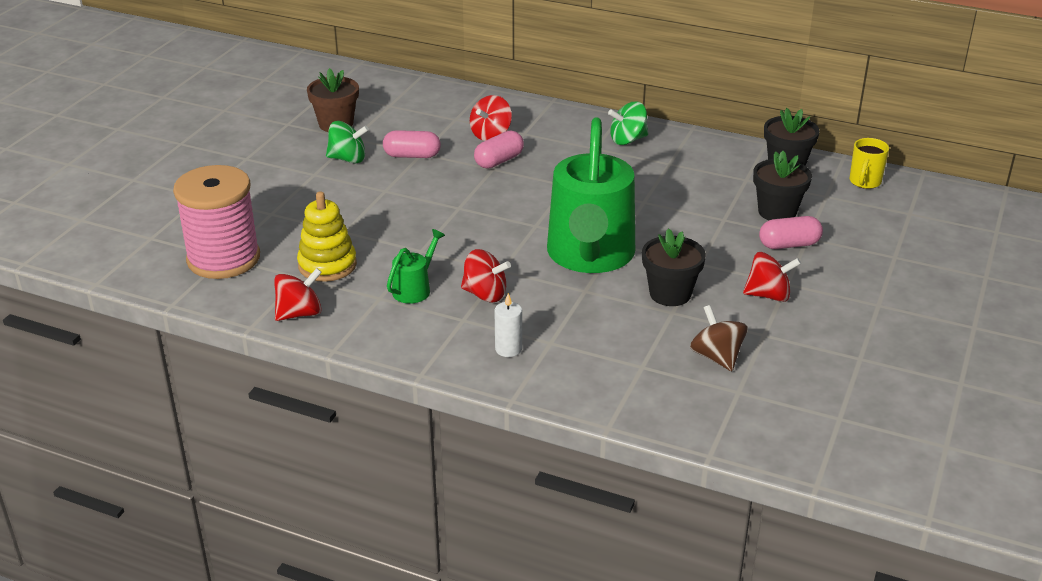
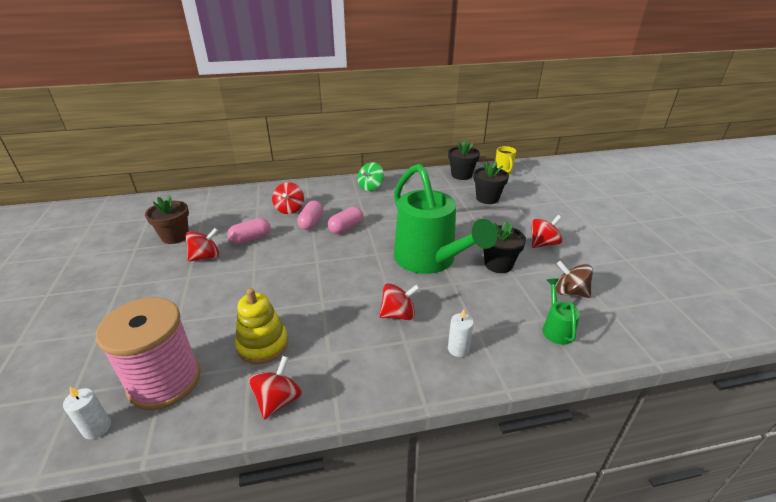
camera: 35 degrees left, 0 degrees up
green spinning top [326,121,369,163] -> red spinning top [186,228,219,261]
green watering can [387,229,445,304] -> green watering can moved to [542,278,580,345]
pink capsule [759,216,823,249] -> pink capsule moved to [328,207,363,234]
none -> white candle [63,387,111,439]

